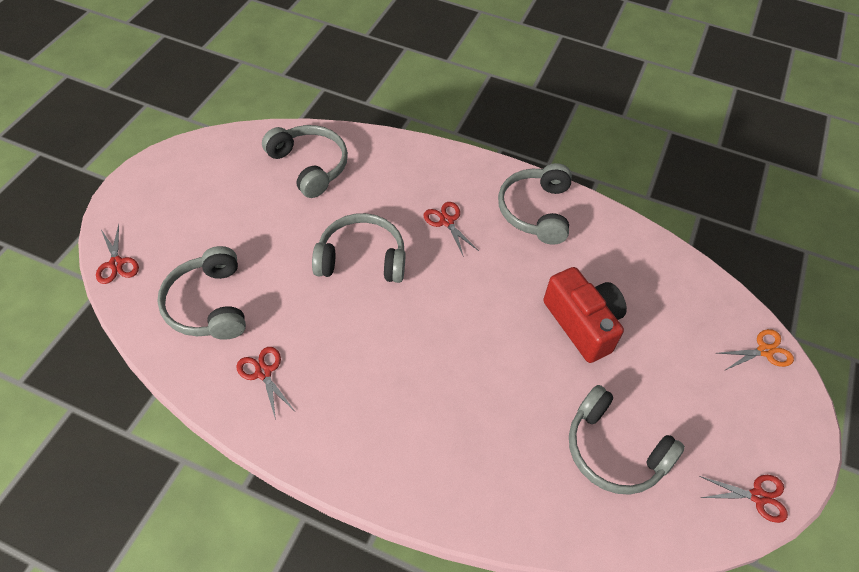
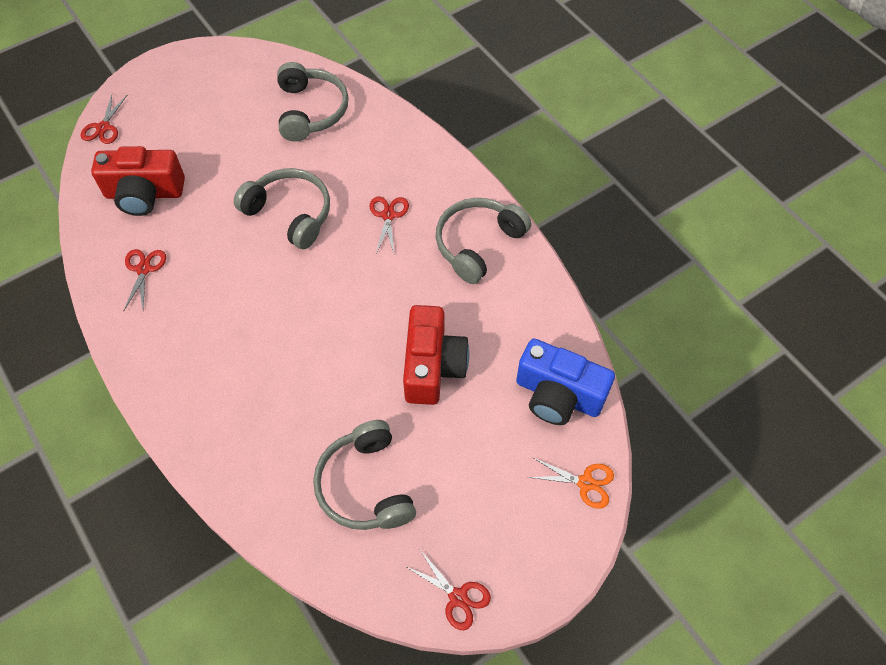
camera: 35 degrees right, 5 degrees up
grey headphones [157,246,246,340] -> red camera [91,146,185,216]
none -> blue camera [516,339,615,425]

